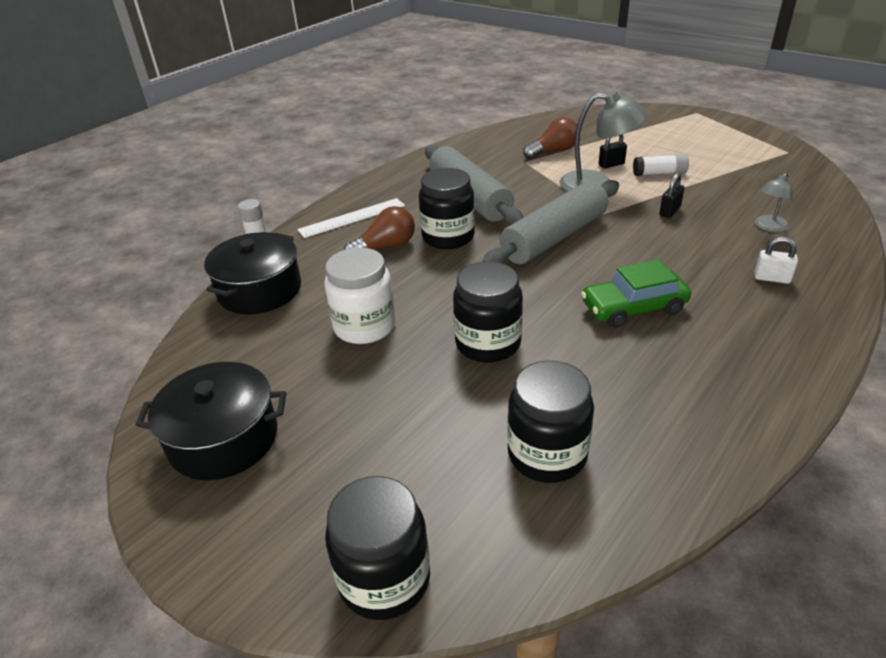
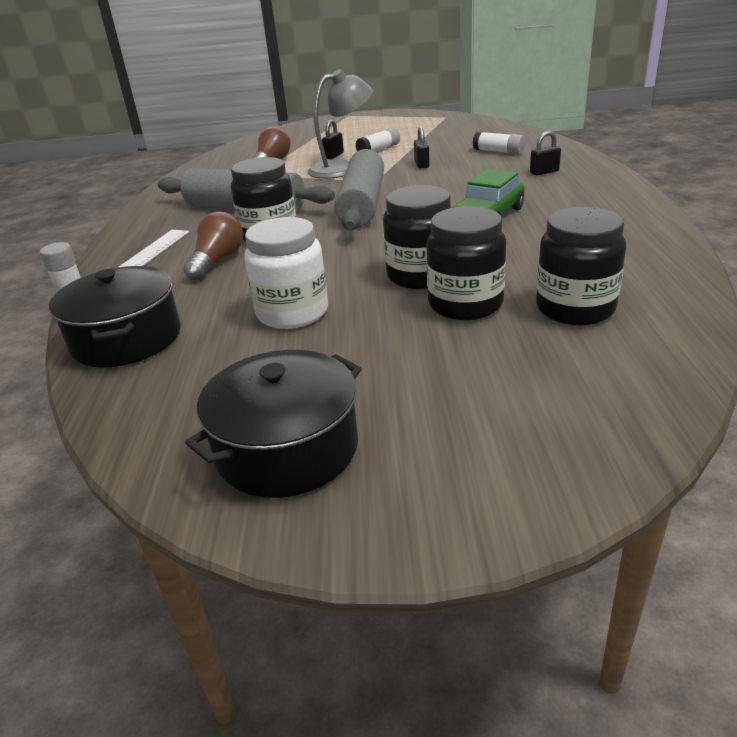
camera: 40 degrees left, 5 degrees down
black jar [325,476,430,620] -> black jar moved to [426,206,506,320]
grey lamp [755,172,793,232] -> white glue stick [473,131,525,154]
white padlock [755,237,798,284] -> black padlock [530,131,561,176]

